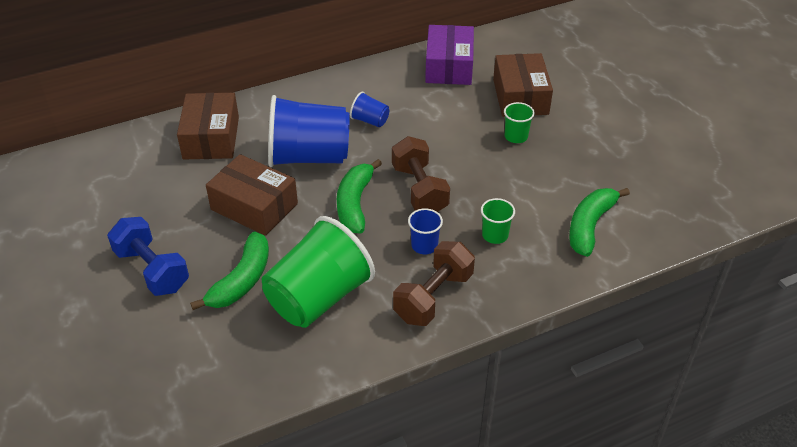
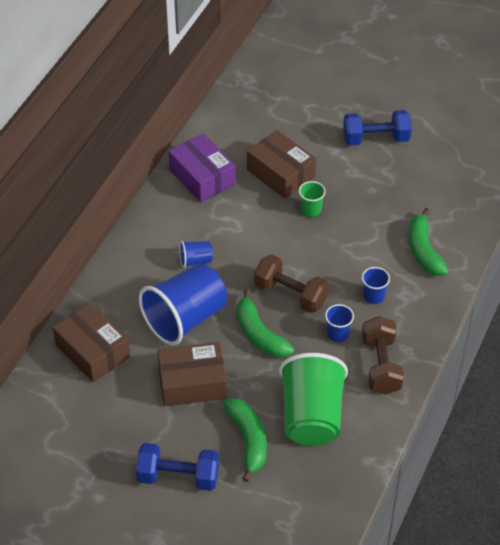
camera: 40 degrees left, 5 degrees up
green cup [481,198,515,244] -> blue cup [362,267,390,304]
none -> blue dumbbell [343,110,412,146]

